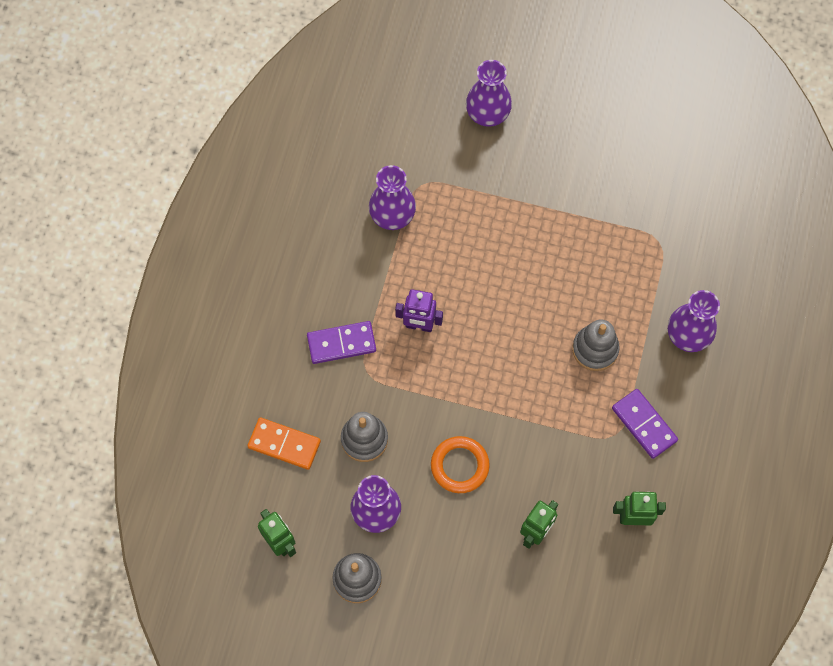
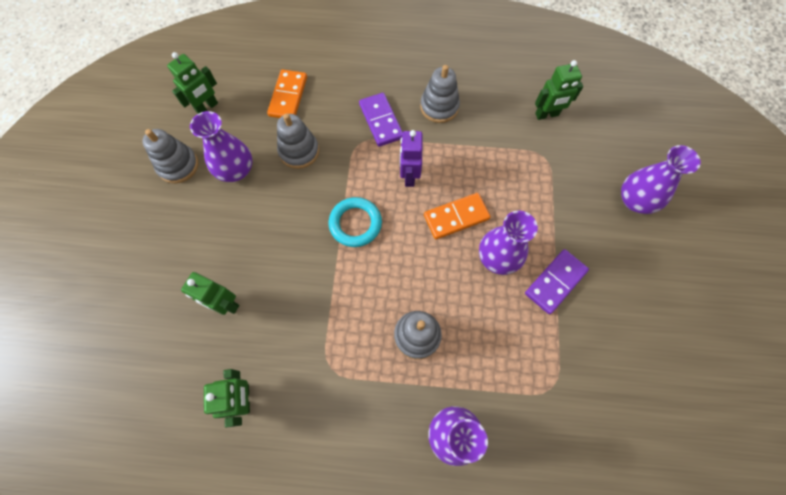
camera: 80 degrees right, 0 degrees up
purple vase [369,165,416,230] -> purple vase moved to [479,211,538,275]
orange ring [431,436,490,493] -> none
purple domino [612,389,678,459] -> purple domino moved to [525,249,589,314]
none -> turquoise ring [329,197,382,247]
none -> grey stacking toy [420,65,460,123]
none -> orange domino [424,193,490,239]
none -> green robot [535,60,583,120]

